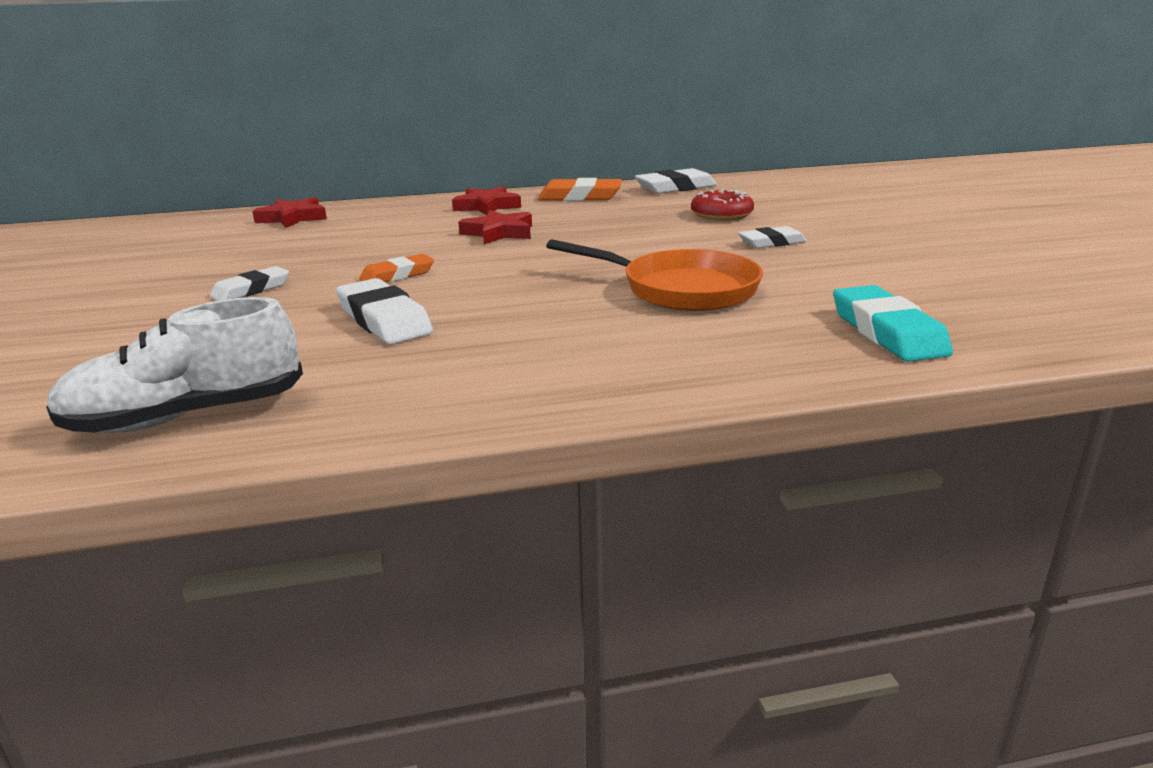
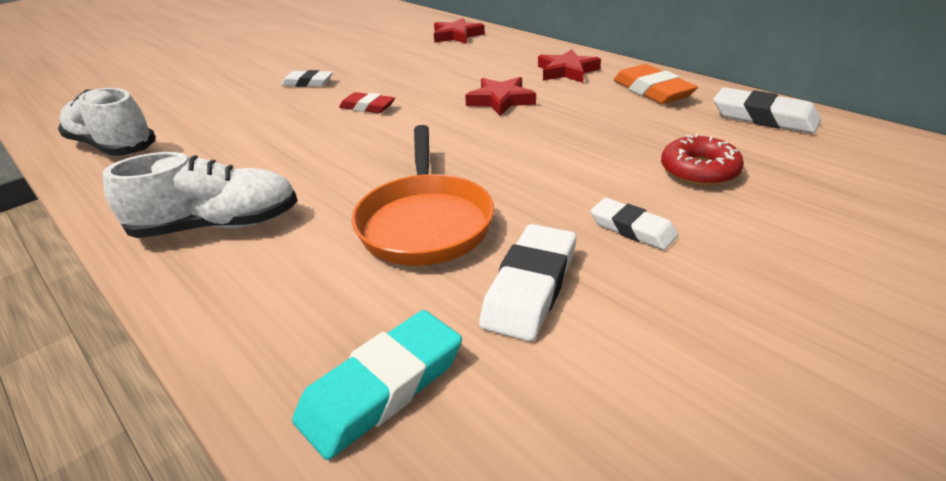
camera: 60 degrees right, 10 degrees up
white eraser [336,278,433,344] -> white eraser moved to [479,224,576,341]
orange eraser [359,254,434,282] -> red eraser [339,92,395,113]
none -> white shoe [103,152,298,238]

